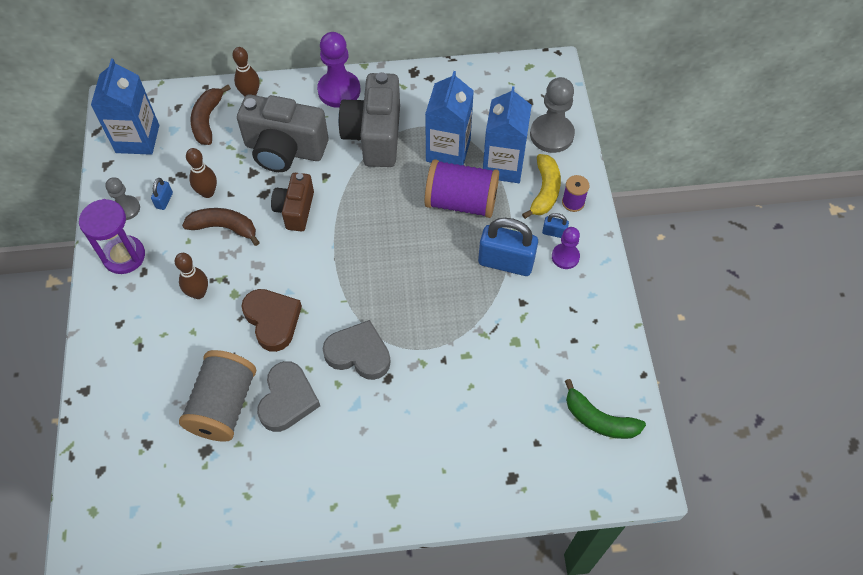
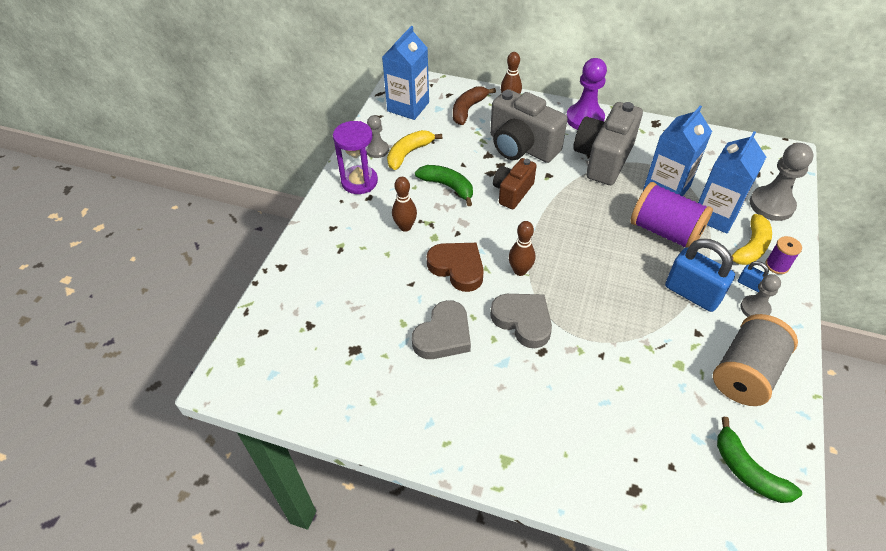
camera: 25 degrees right, 10 degrees down
blue padlock [151,178,173,210] -> yellow banana [387,130,442,170]
grey spool [179,350,256,442] -> grey spool moved to [713,314,798,406]
brown banana [182,208,260,246] -> green banana [415,165,473,206]
brown bowling pin [186,148,217,198] -> brown bowling pin moved to [509,221,535,276]
brown heart [241,289,302,352] -> brown heart turned 45 degrees counterclockwise [427,243,484,292]
purple pawn [552,227,580,269] -> grey pawn [740,274,781,317]

